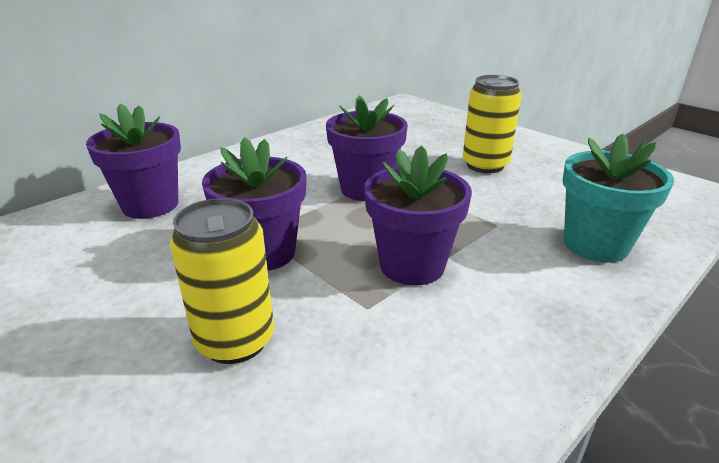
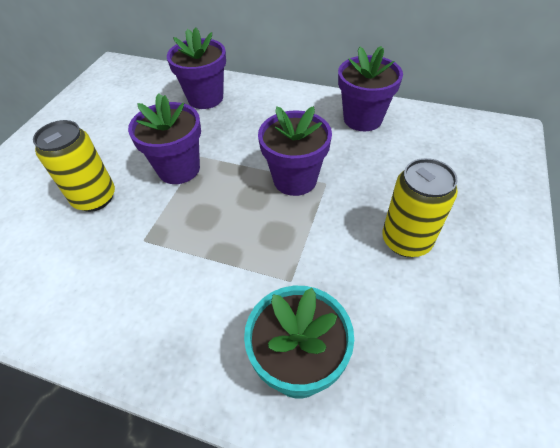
camera: 65 degrees right, 20 degrees up
purple flower pot [364,145,472,286] -> purple flower pot moved to [338,46,403,131]

